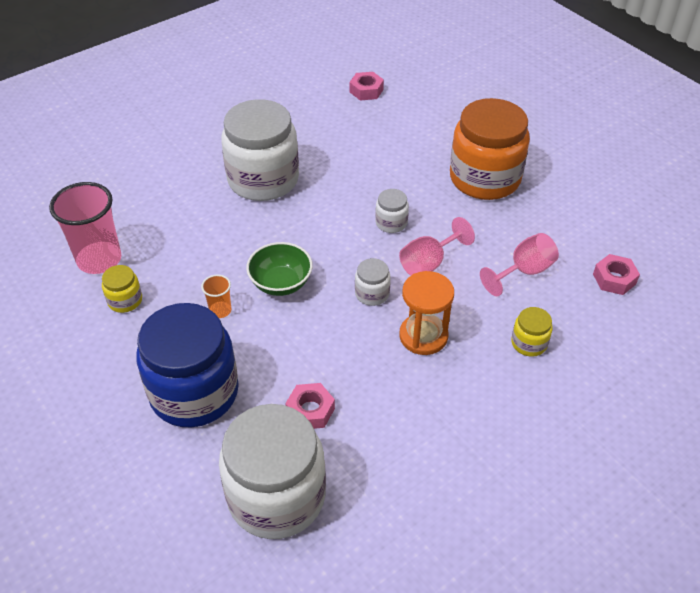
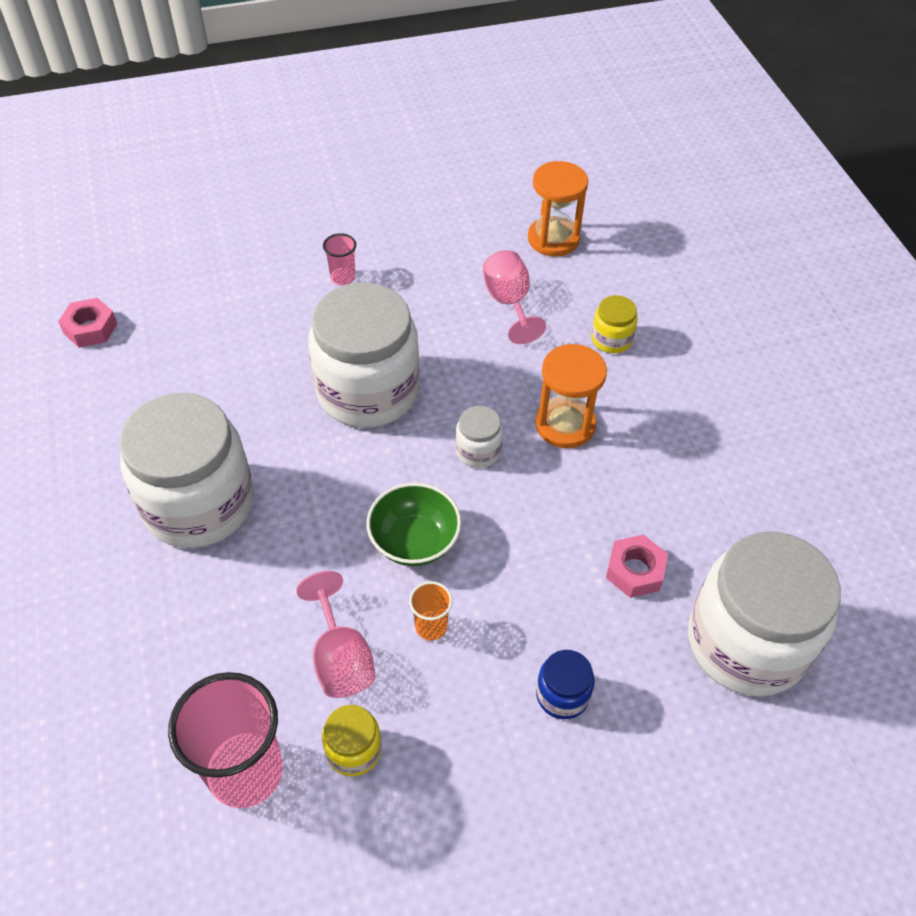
camera: 70 degrees left, 5 degrees up
blue jar [136,303,239,427] -> blue jar [536,650,595,719], size x0.43
white jar [375,189,409,233] -> white jar [308,283,419,428], size x2.34
pink goblet [399,217,475,276] -> pink goblet moved to [296,571,376,698]
orange jar [450,98,530,200] -> pink cup [323,233,356,285]
pink nut [593,254,640,295] -> orange hourglass [528,161,588,256]

